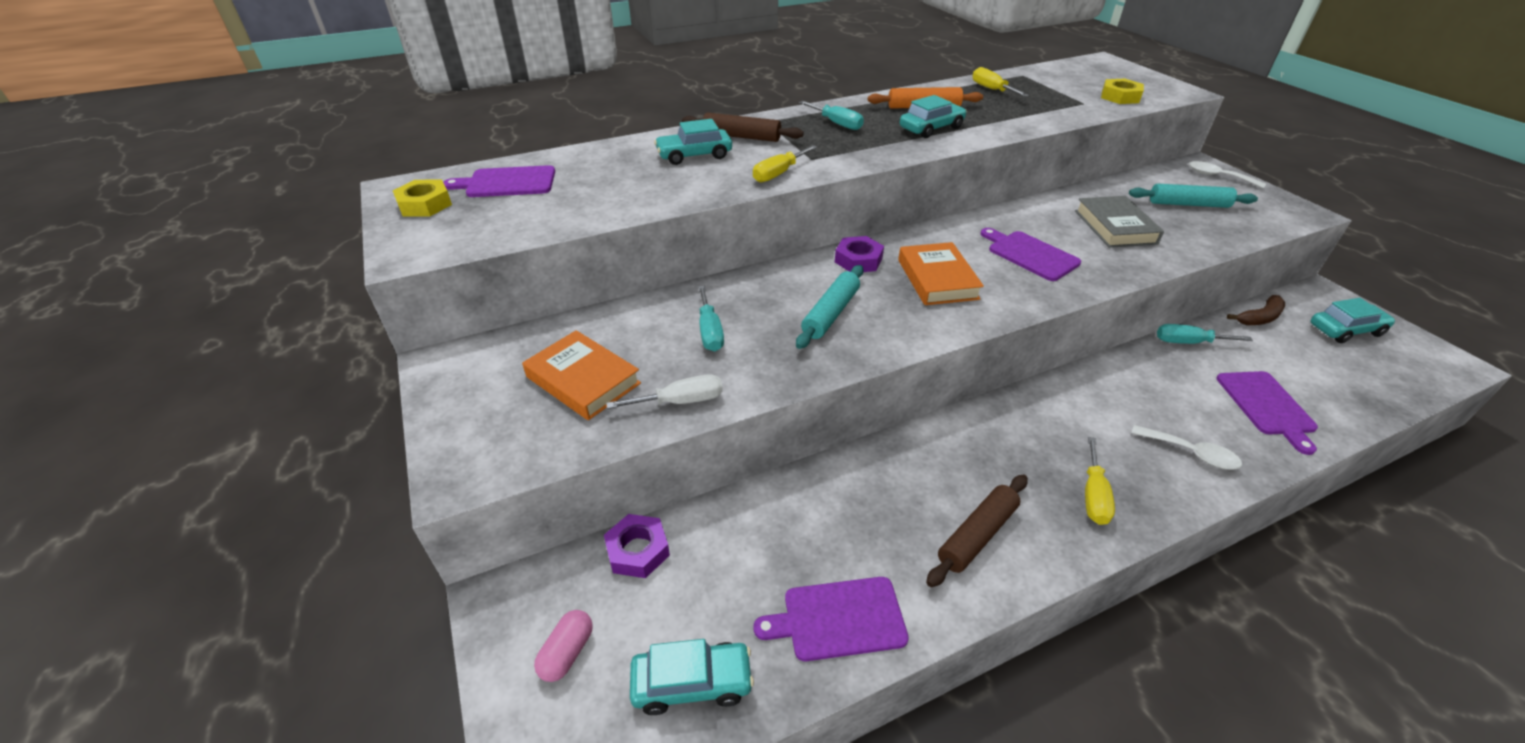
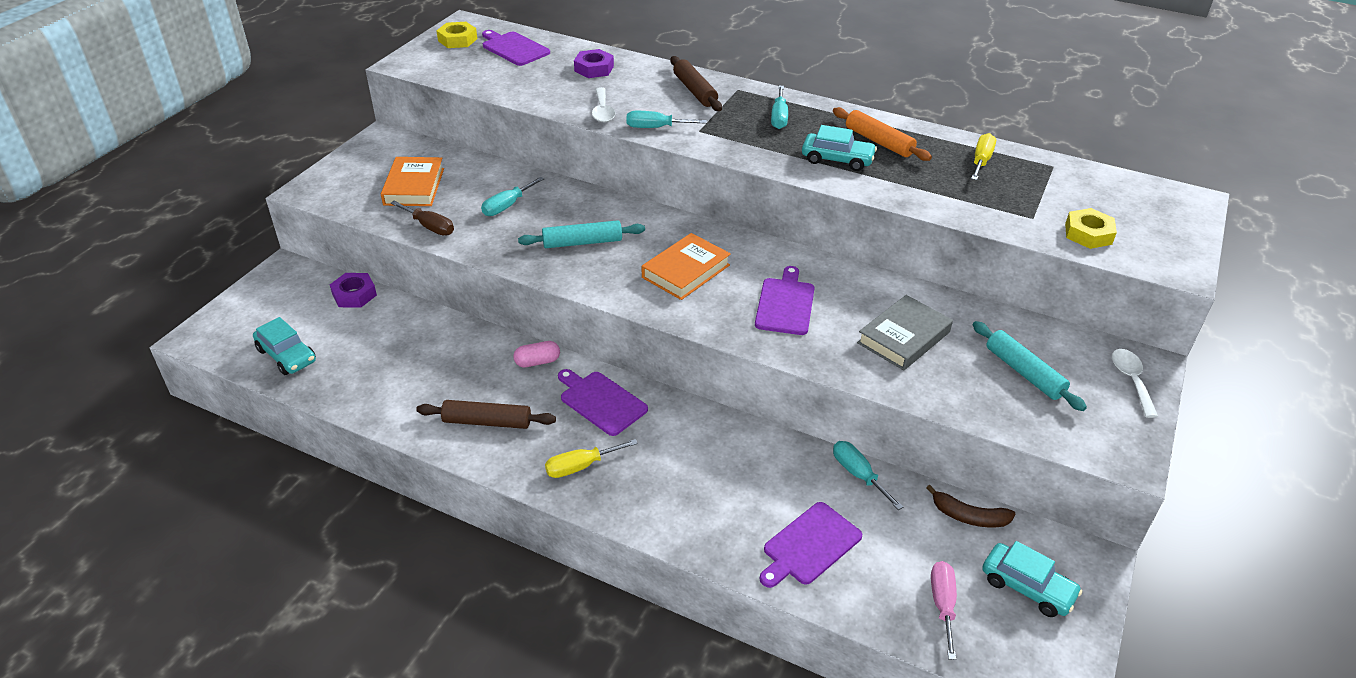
camera: 50 degrees right, 0 degrees up
pink capsule [534,610,593,682] -> pink capsule moved to [513,341,560,367]
white screwdriver [606,374,723,409] -> brown screwdriver [390,200,454,236]
turquoise car [654,119,732,165] -> none
yellow screwdriver [753,145,817,183] -> turquoise screwdriver [626,111,707,128]
purple cutting board [753,577,909,661] -> purple cutting board moved to [558,369,648,436]
purple nut [835,236,884,272] -> purple nut moved to [574,49,614,78]
white spoon [1131,425,1242,470] -> white spoon moved to [592,87,615,122]
none -> pink screwdriver [931,561,957,660]

